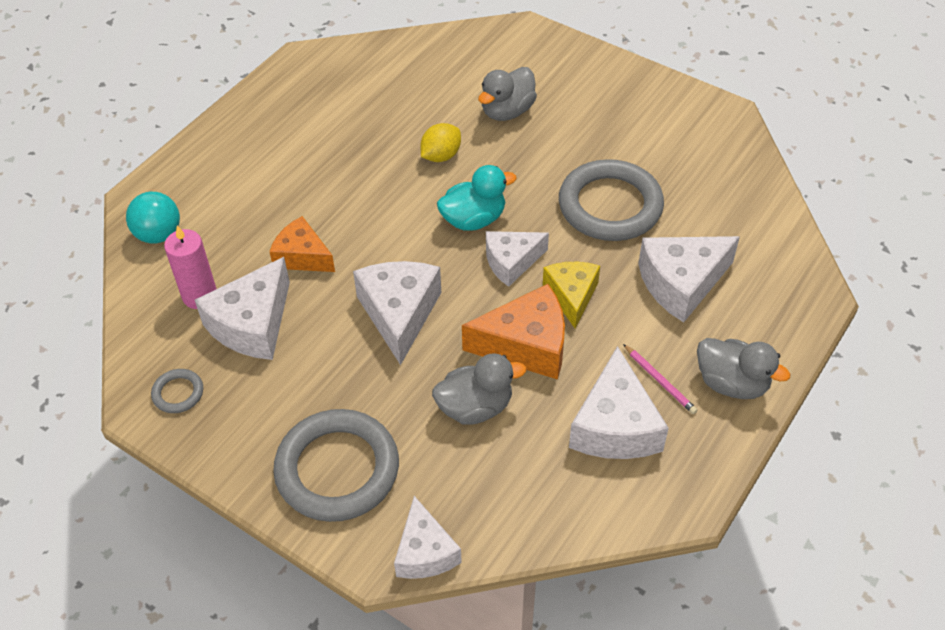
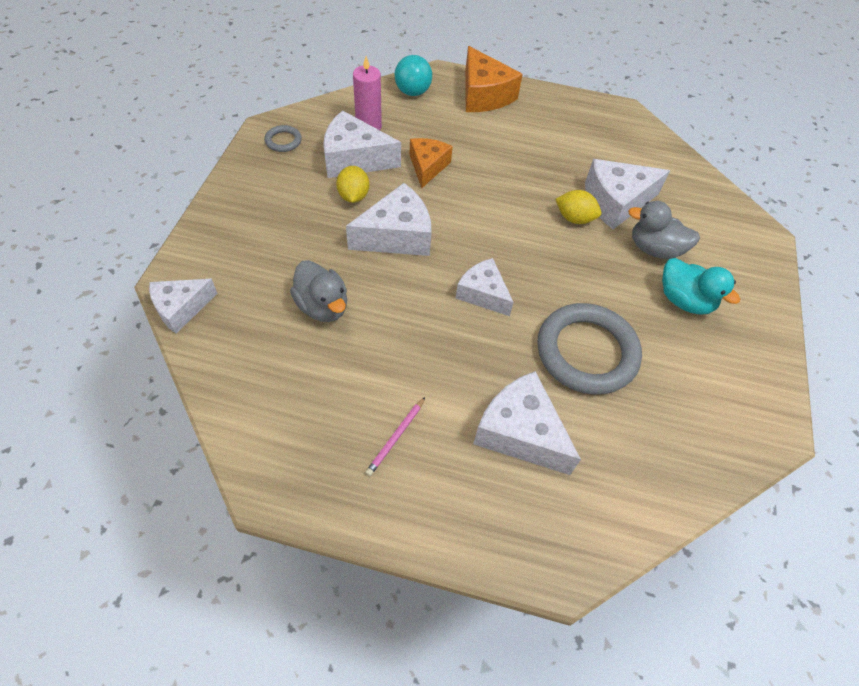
camera: 65 degrees right, 5 degrees up
grey ring [273,409,399,522] -> none
turquoise duck [437,165,517,231] -> turquoise duck moved to [662,258,740,315]
orange cheese [462,284,565,380] -> orange cheese moved to [465,46,523,112]
yellow cheese [543,262,600,328] -> none
white cheese [569,346,669,459] -> white cheese moved to [585,159,670,229]
grey duck [697,338,790,399] -> none
none -> yellow lemon [336,166,369,203]

